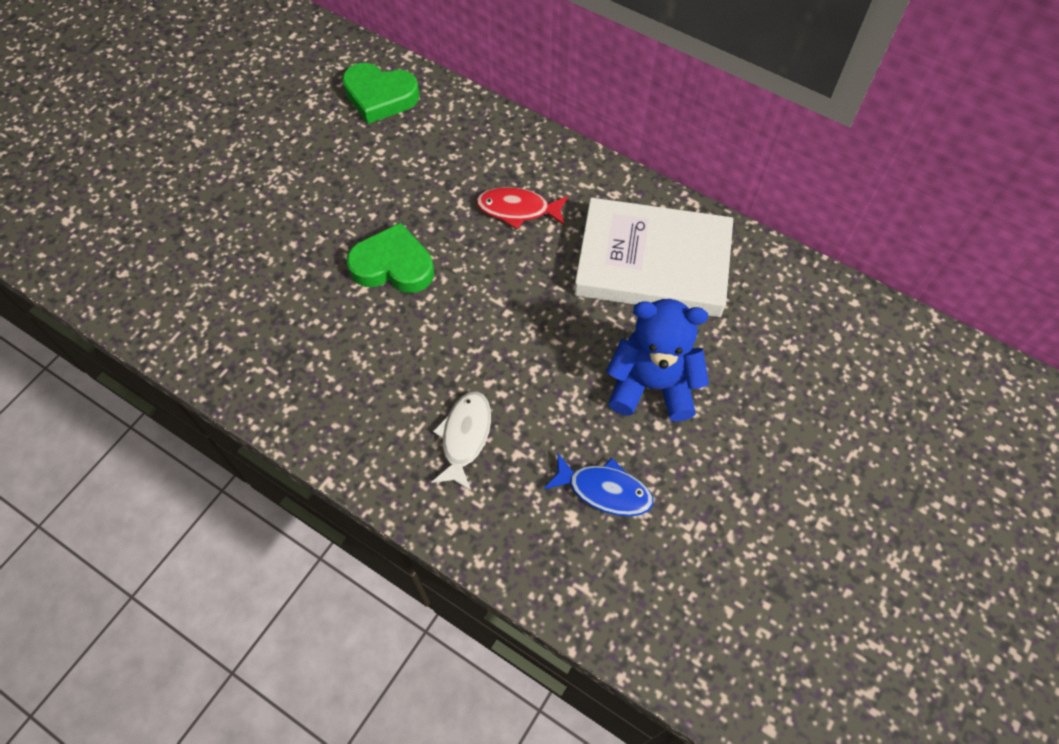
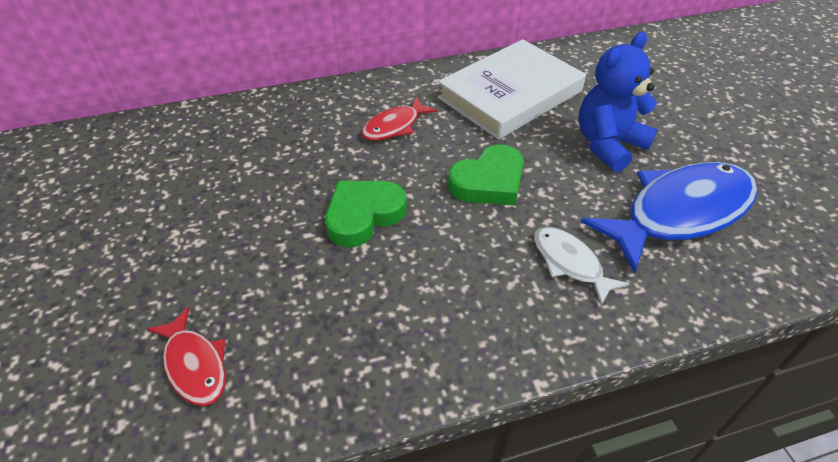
camera: 50 degrees left, 15 degrees down
green heart [342,63,420,124] -> green heart moved to [448,145,524,206]
blue fish [544,452,653,516] -> blue fish [581,162,758,274], size x1.98
none -> red fish [147,307,226,406]

